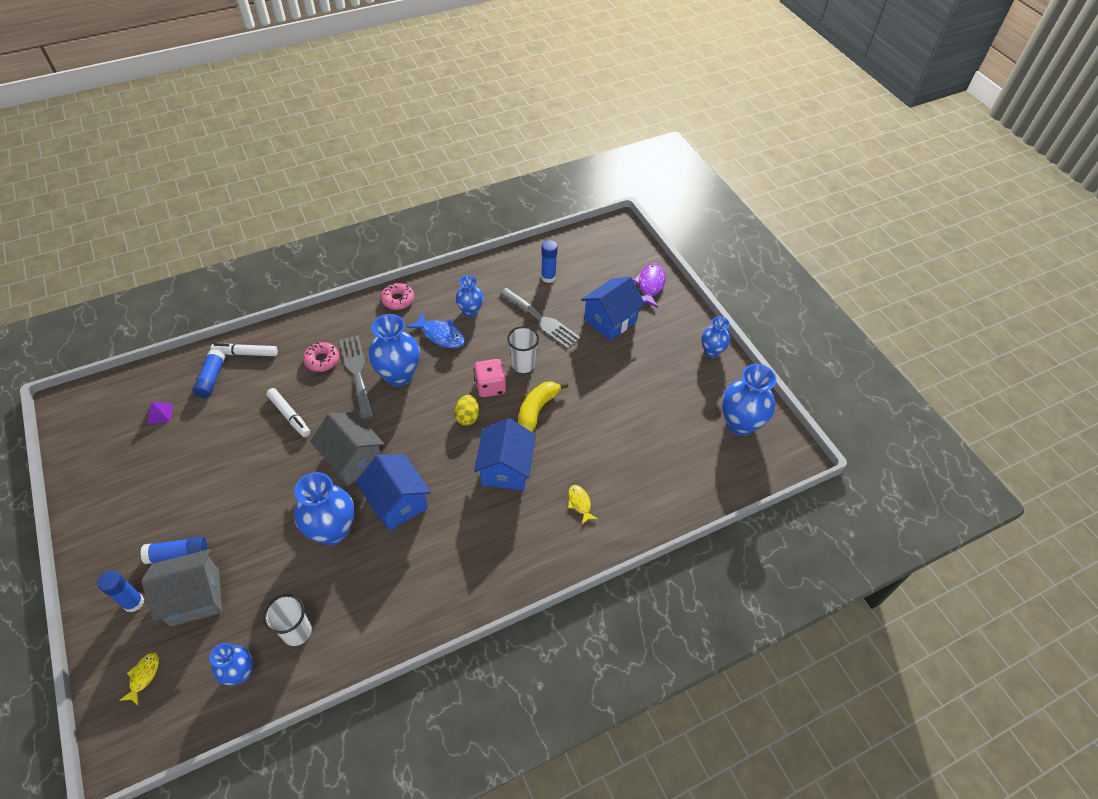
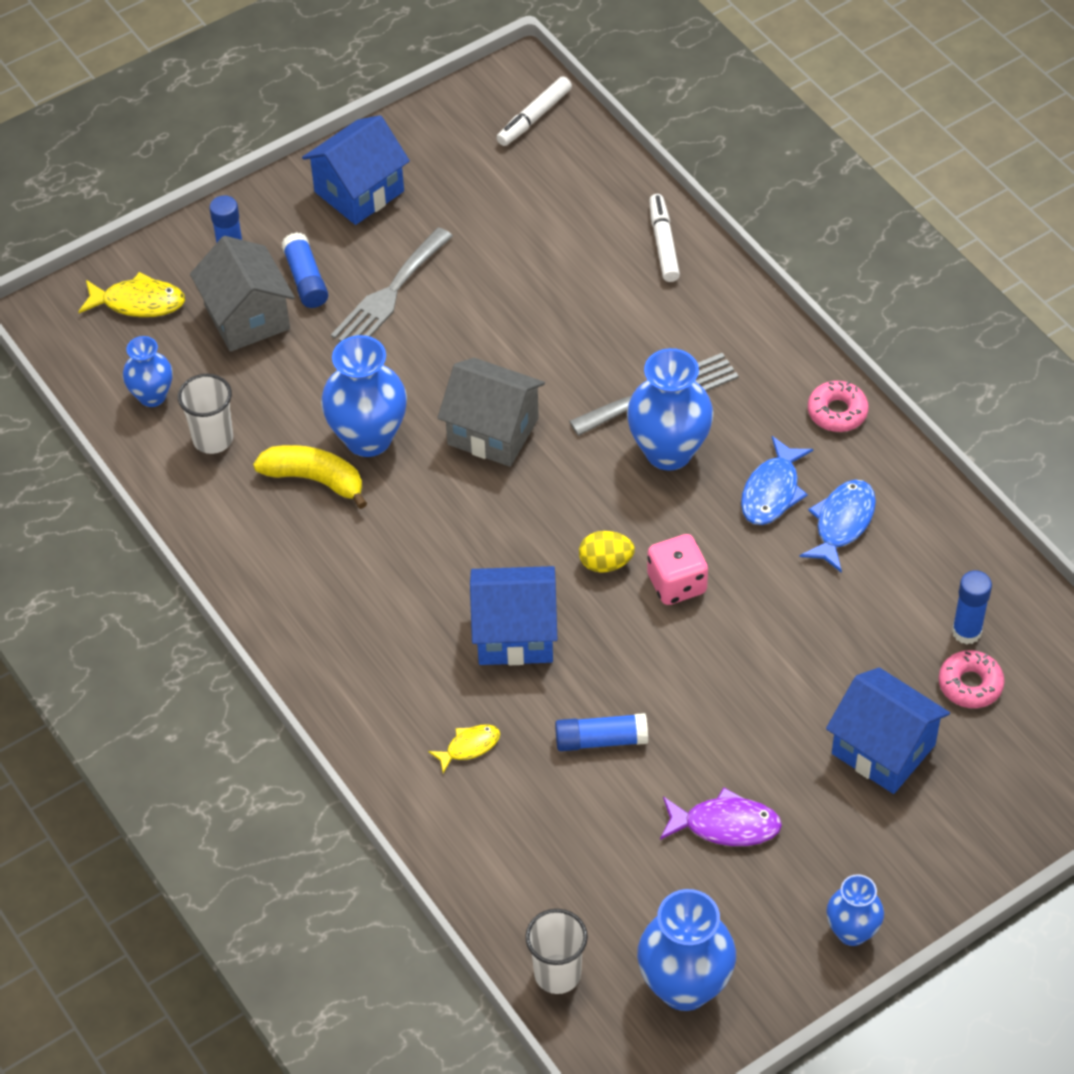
camera: 85 degrees right, 0 degrees up
yellow fish [119,653,159,705] -> yellow fish [78,272,185,317], size x1.61
purple pyramid [147,402,173,424] -> none
blue glue stick [193,349,225,398] -> blue glue stick moved to [555,713,648,751]
white marker [266,388,310,437] -> white marker moved to [497,76,572,146]
pink donut [303,342,339,372] -> pink donut moved to [939,650,1004,708]
grey house [310,412,384,486] -> grey house turned 75 degrees clockwise [437,358,545,467]
blue house [356,455,431,530] -> blue house moved to [302,115,410,225]
blue vase [456,275,484,317] -> blue fish [800,479,876,573]
grey fork [500,288,581,349] -> grey fork moved to [331,227,453,342]
white cup [507,326,539,373] -> white cup moved to [525,909,588,994]
yellow banana [518,382,568,432] -> yellow banana moved to [253,445,367,509]
purple fish [633,263,666,308] -> purple fish moved to [660,787,782,846]

